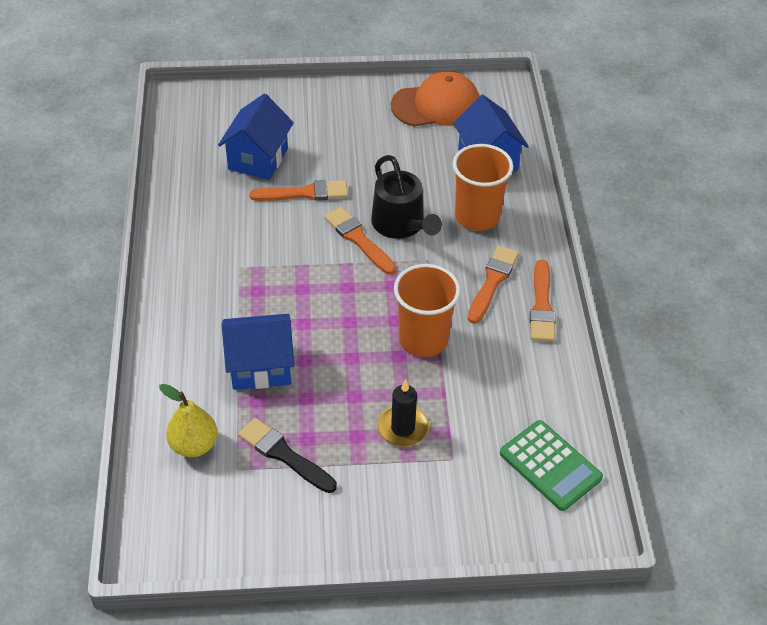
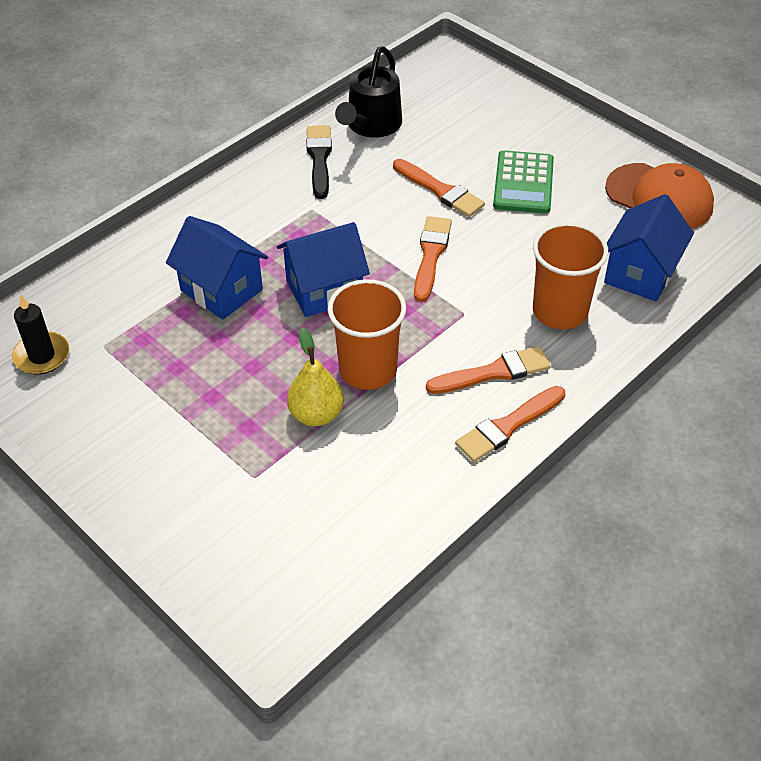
camera: 50 degrees right, 0 degrees up
yellow pear [159,384,218,457] -> yellow pear moved to [287,328,344,426]
blue house [218,94,294,180] -> blue house moved to [277,222,370,317]
black brush [238,418,337,493] -> black brush moved to [306,125,332,199]
black watering can [371,155,442,239] -> black watering can moved to [335,46,402,138]
black candle [377,380,429,447] -> black candle moved to [12,295,69,375]
green calculator [500,420,603,511] -> green calculator moved to [493,150,554,214]

